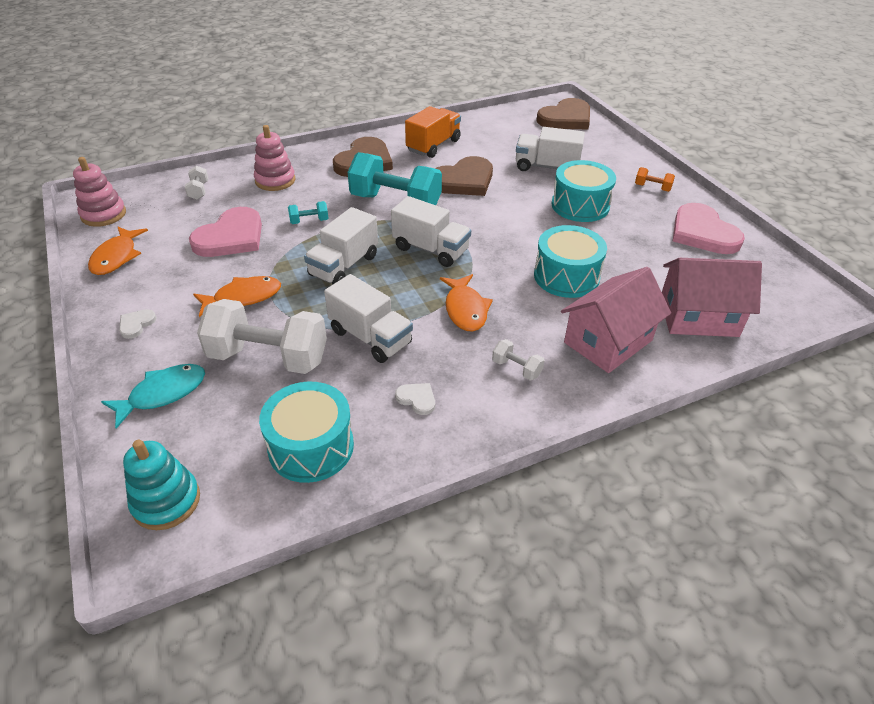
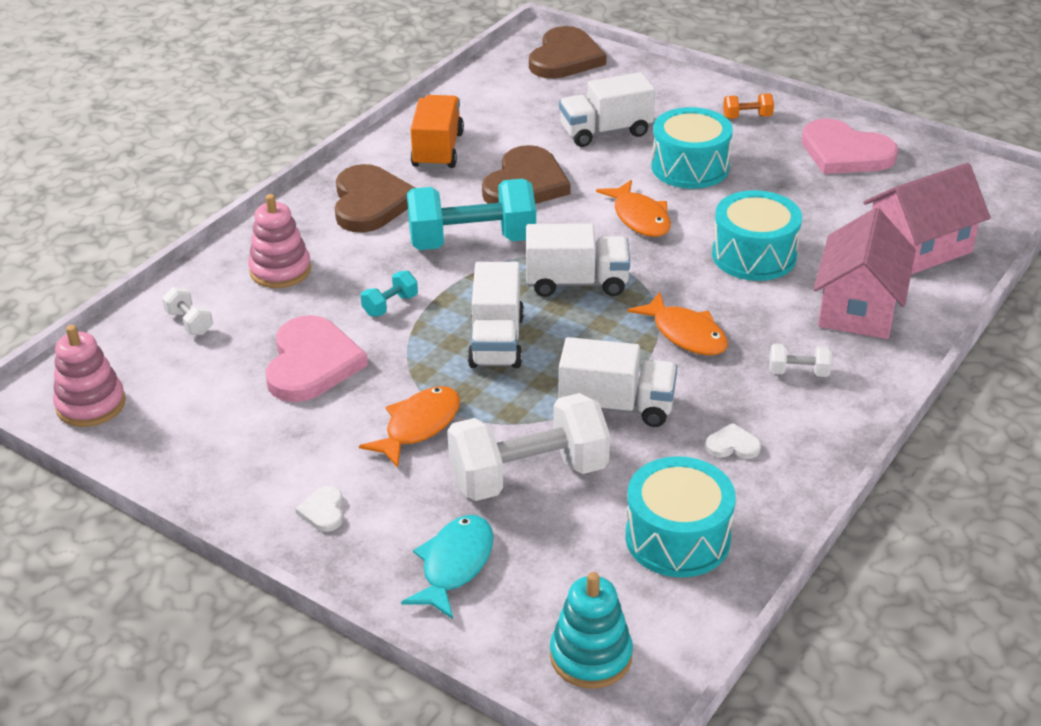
camera: 30 degrees left, 5 degrees down
orange fish [88,226,148,275] -> orange fish moved to [596,180,671,237]

